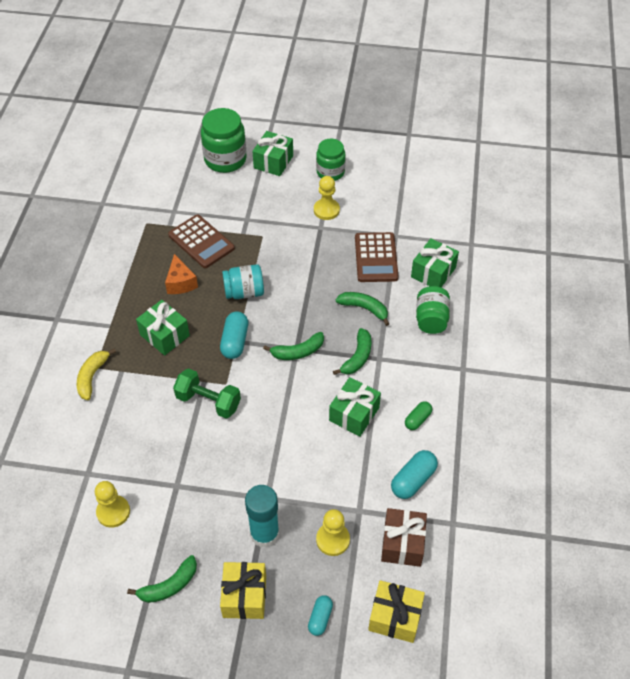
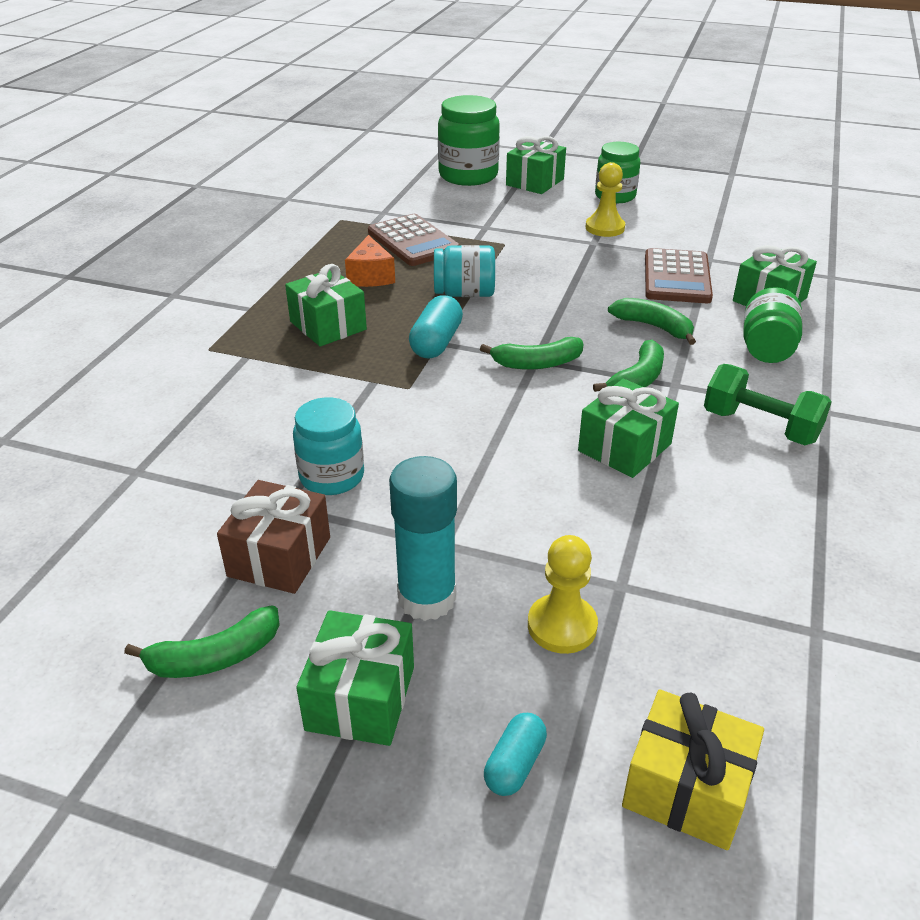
camera: 10 degrees right, 15 degrees down
yellow banana [77,349,116,400] -> none
yellow pawn [95,481,130,528] -> none
green dumbbell [173,368,241,419] -> green dumbbell moved to [704,364,831,445]
yellow gift [220,562,266,619] -> green gift [296,610,414,746]
brown gift [381,508,427,567] -> brown gift moved to [217,480,330,594]
turquoise capsule [391,450,438,499] -> none
green capsule [405,401,432,430] -> none
none -> turquoise jar [293,397,364,495]

